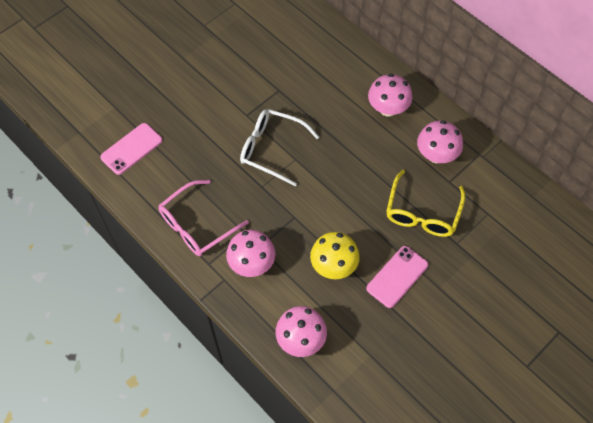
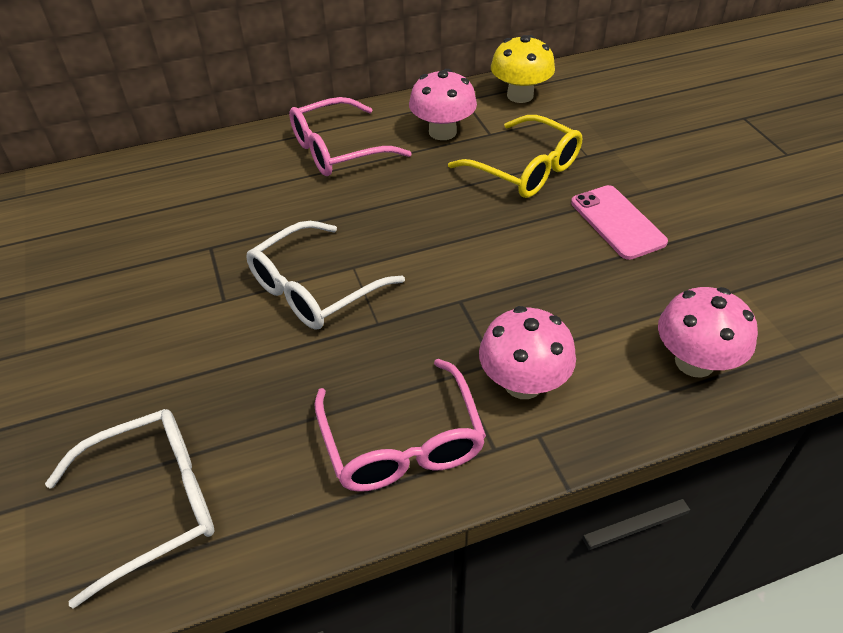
camera: 65 degrees left, 15 degrees down
pink phone [100,123,163,175] -> white glasses [45,409,215,609]
yellow mushroom [310,232,360,279] -> yellow mushroom moved to [491,35,555,103]
pink mushroom [368,73,412,117] -> pink glasses [289,97,412,176]

